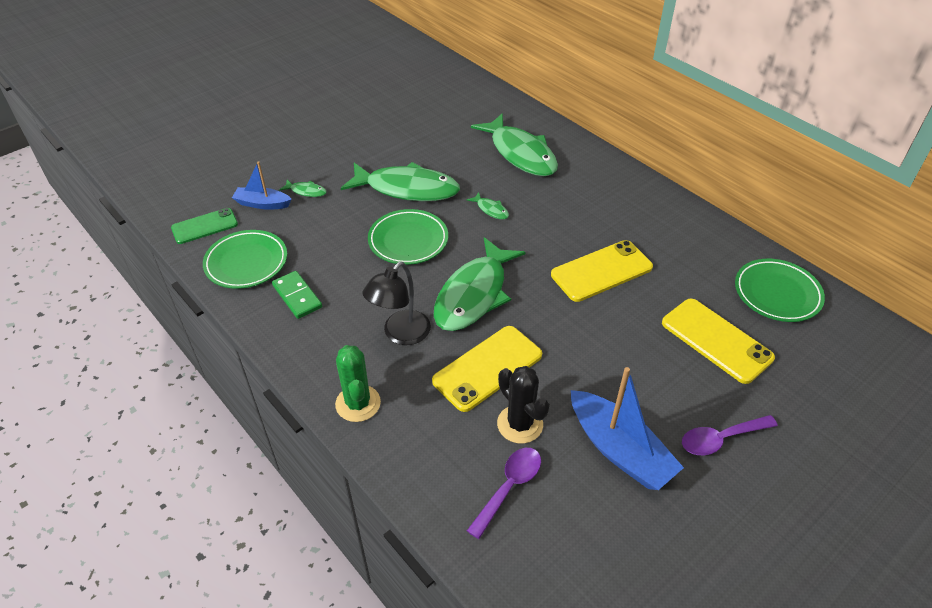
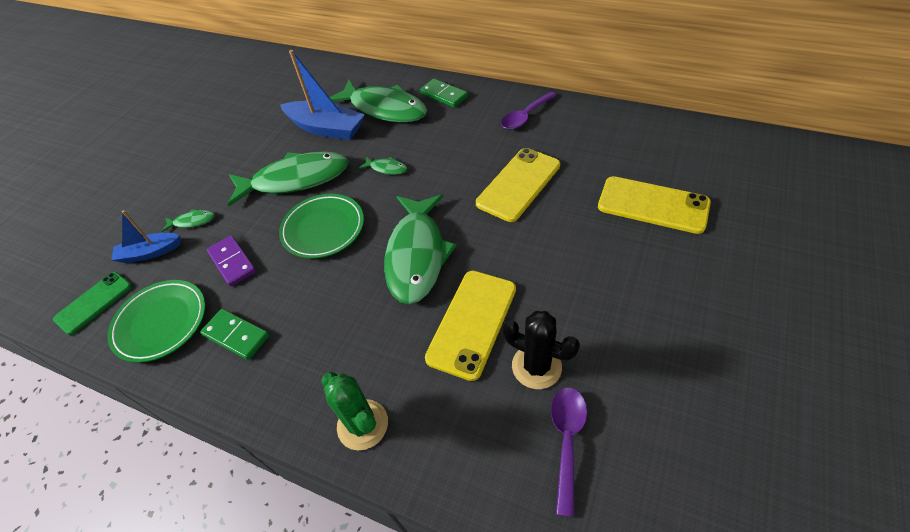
camera: 20 degrees left, 5 degrees up
black lamp [362,262,431,345] -> none
blue boat [571,367,684,490] -> blue boat moved to [280,50,365,140]
purple spoon [682,415,778,455] -> purple spoon moved to [501,92,557,130]
green plate [735,259,825,322] -> none
none -> purple domino [207,235,256,286]
none -> green domino [420,79,468,107]

